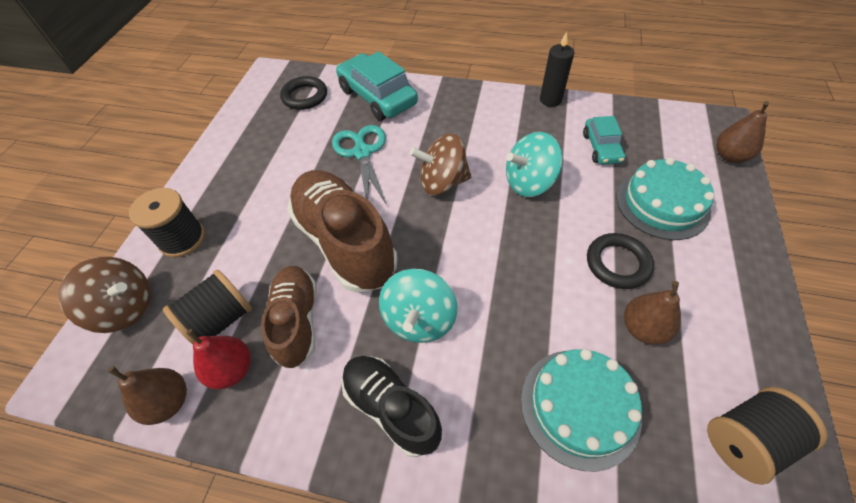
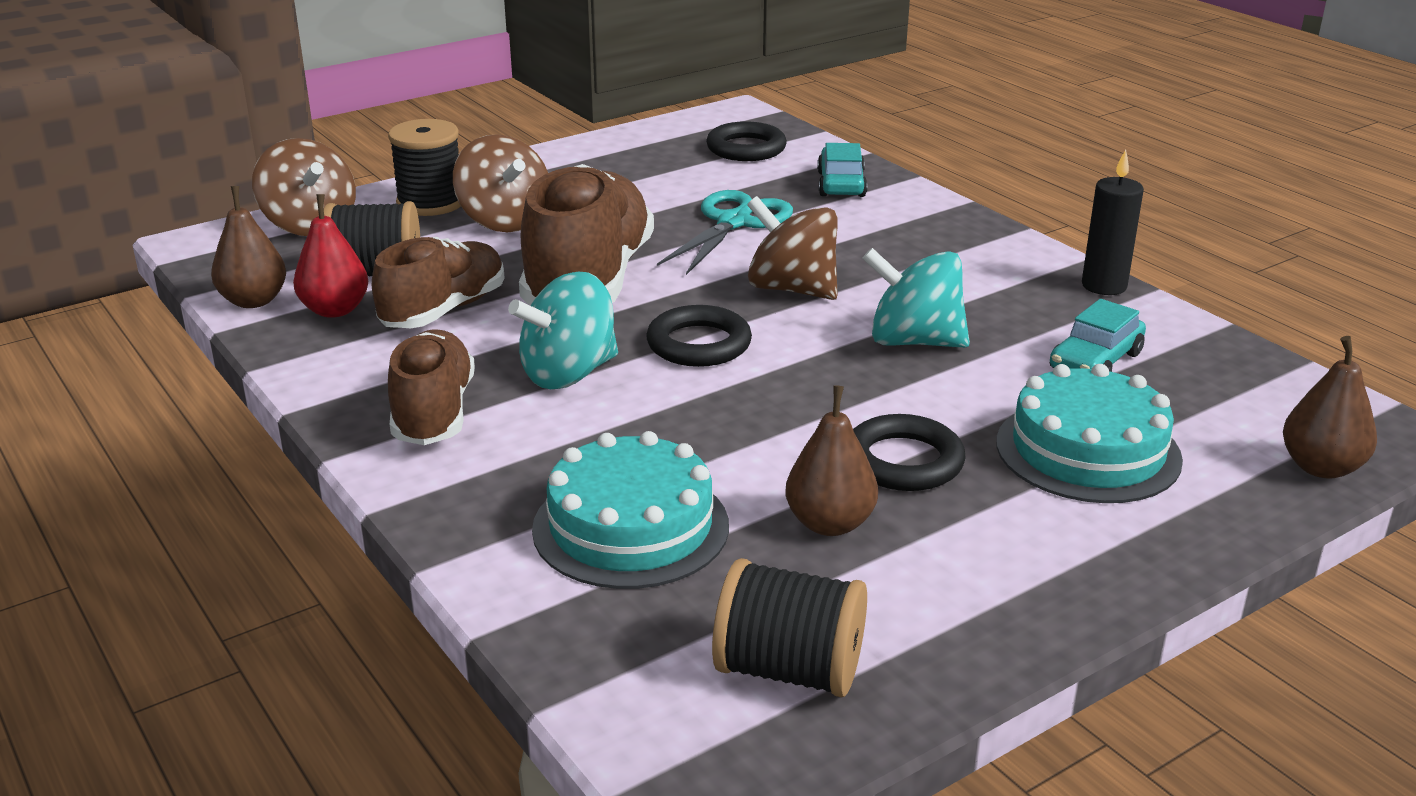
camera: 40 degrees right, 25 degrees down
turquoise car [336,51,418,121] -> turquoise car [817,143,867,197], size x0.58
black shoe [342,356,442,457] -> brown shoe [388,329,475,445]
none -> brown spinning top [453,134,548,232]
none -> black ring [646,305,752,367]

